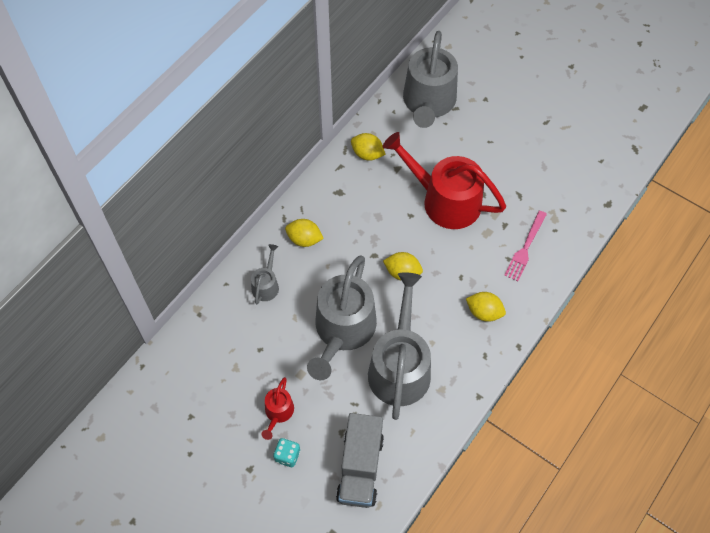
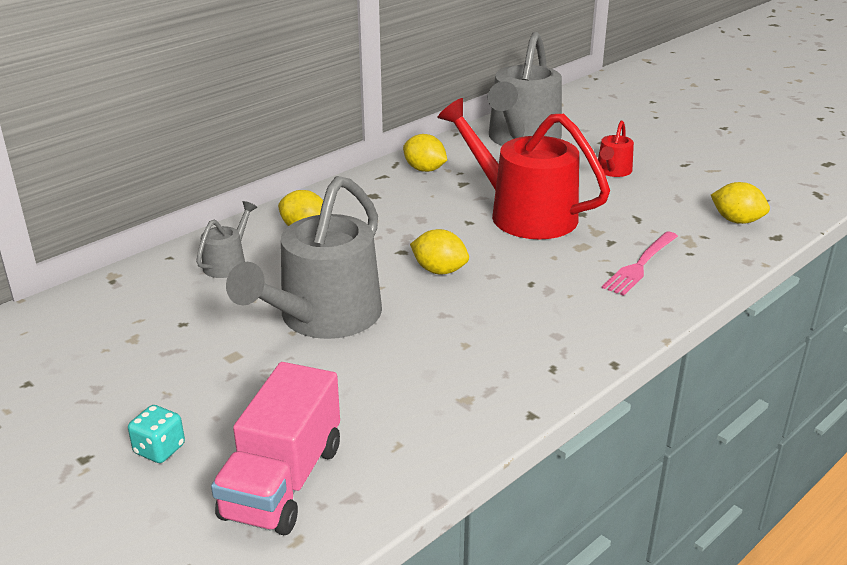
camera: 10 degrees right, 30 degrees down
red watering can [261,377,294,440] -> red watering can moved to [598,120,634,177]
grey truck [336,413,384,508] -> pink truck [211,362,340,535]
grey watering can [368,272,431,420] -> none
yellow lemon [466,292,506,322] -> yellow lemon moved to [711,182,770,224]

